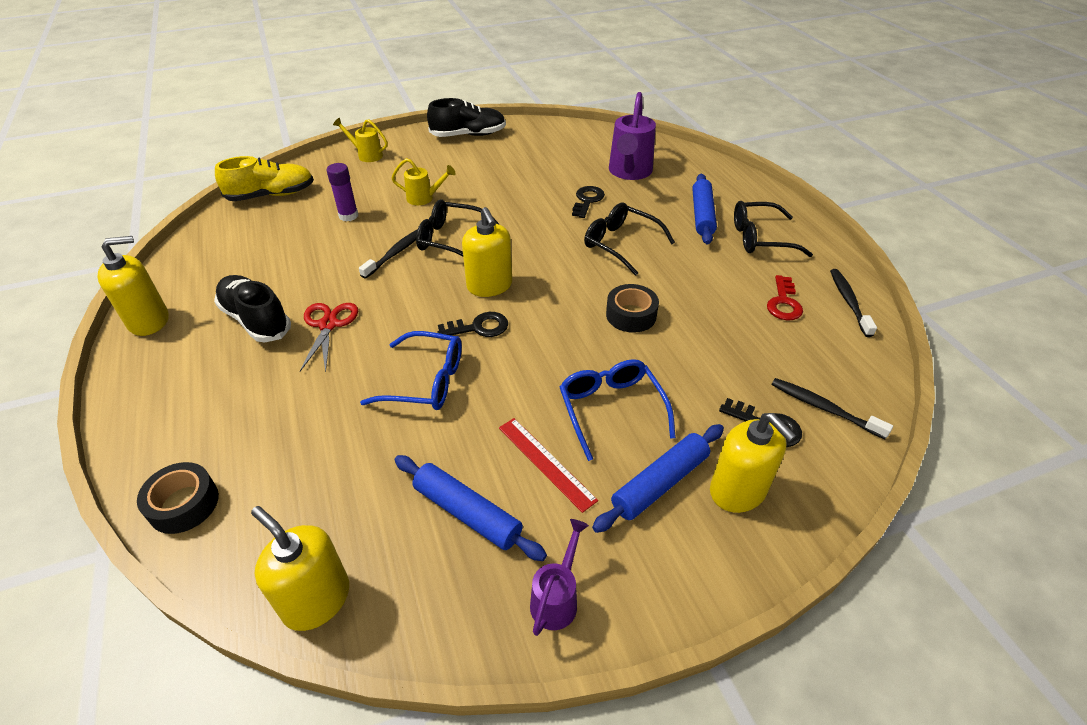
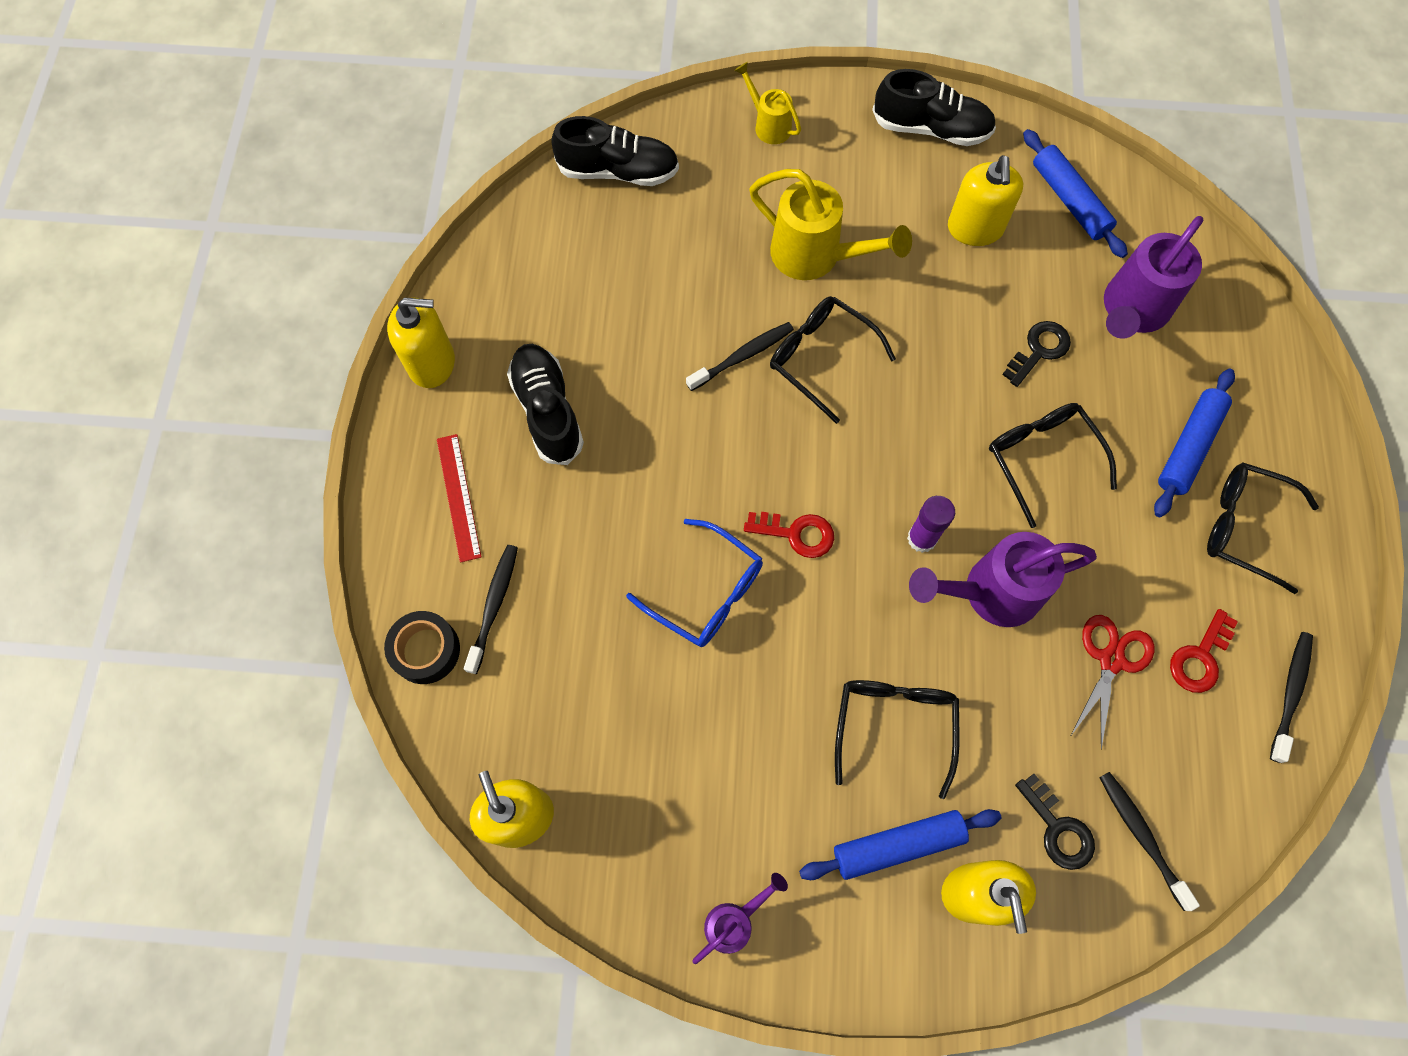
camera: 25 degrees right, 25 degrees up
yellow shoe [215,156,314,201] -> black shoe [551,116,679,186]
red scissors [299,303,358,372] -> red scissors moved to [1071,615,1155,750]
purple glue stick [326,163,358,221] -> purple glue stick moved to [907,496,955,553]
yellow watering can [392,158,456,205] -> yellow watering can [749,169,912,280], size x1.80
blue rolling pin [395,455,547,561] -> blue rolling pin moved to [1023,129,1128,258]
black key [437,312,508,337] -> red key [744,512,834,558]
yellow soap dispenser [462,207,512,297] -> yellow soap dispenser moved to [948,155,1023,246]
red ruler [499,418,598,513] -> red ruler moved to [437,434,481,563]
blue glasses [560,359,676,461] -> black glasses [835,680,959,799]
black tape [606,284,659,333] -> purple watering can [909,532,1097,627]
none -> black toothbrush [464,545,518,674]

